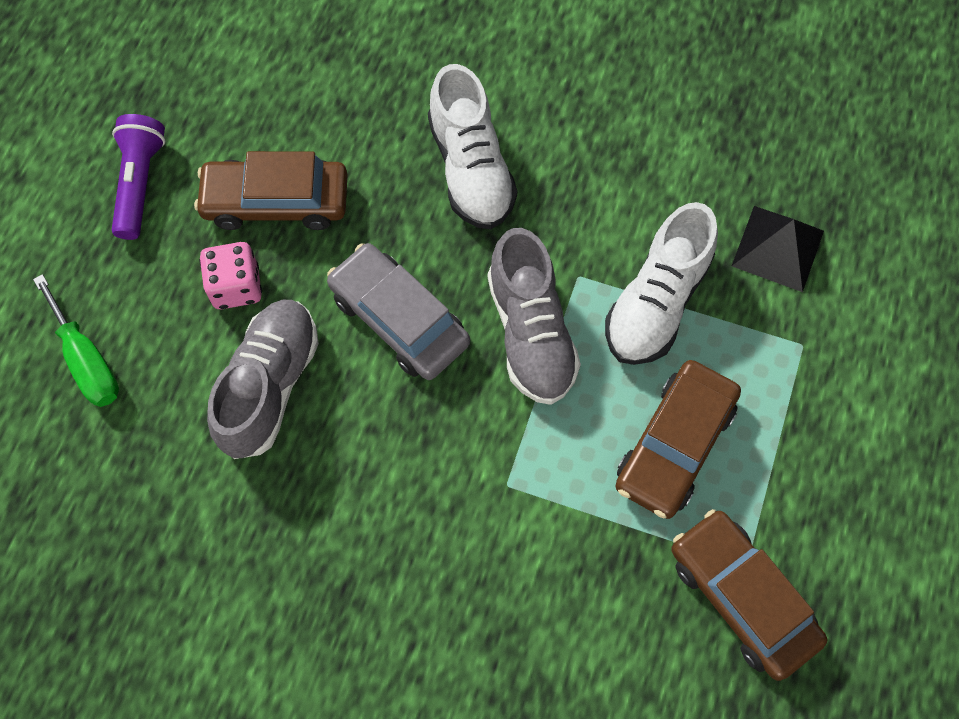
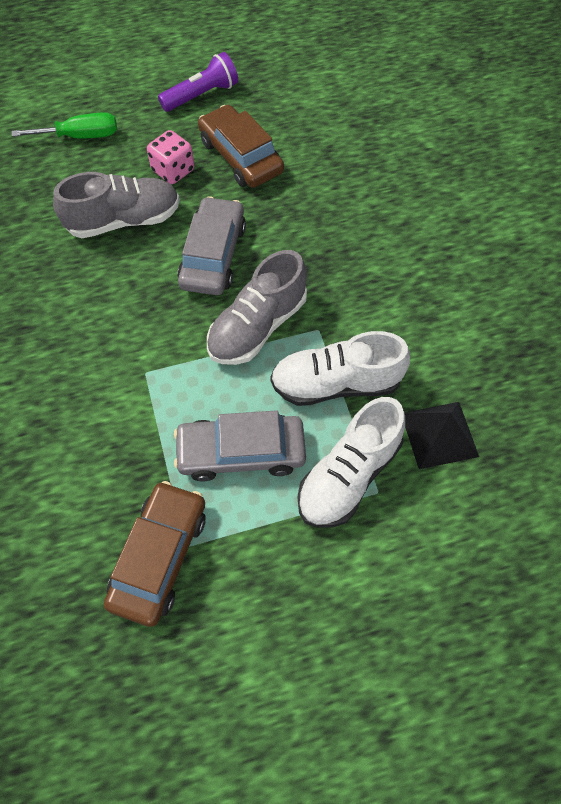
camera: 55 degrees right, 5 degrees down
green screwdriver [33,274,119,407] -> green screwdriver turned 120 degrees counterclockwise [12,112,117,139]
white shoe [428,64,518,229] -> white shoe moved to [298,397,405,528]
brown car [616,360,741,519] -> grey car [174,410,306,482]

